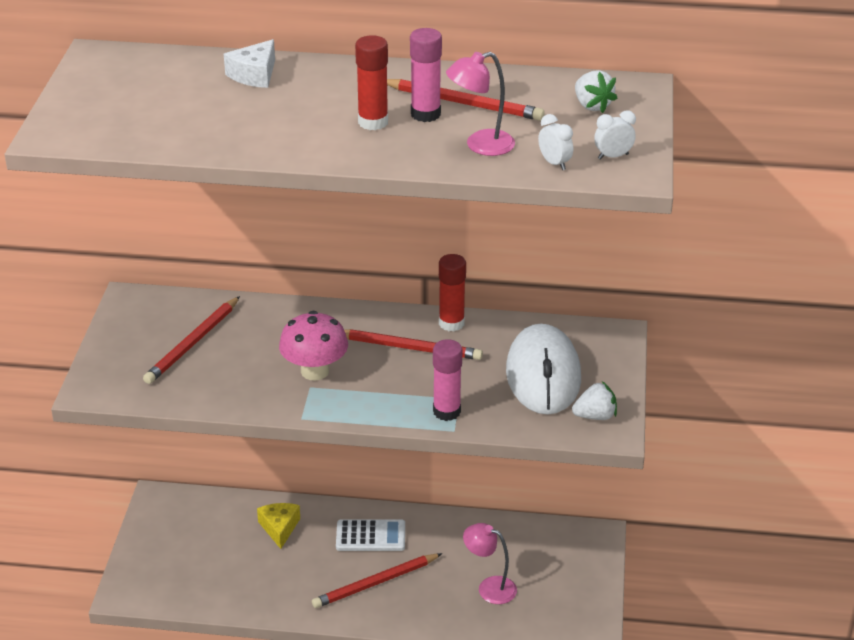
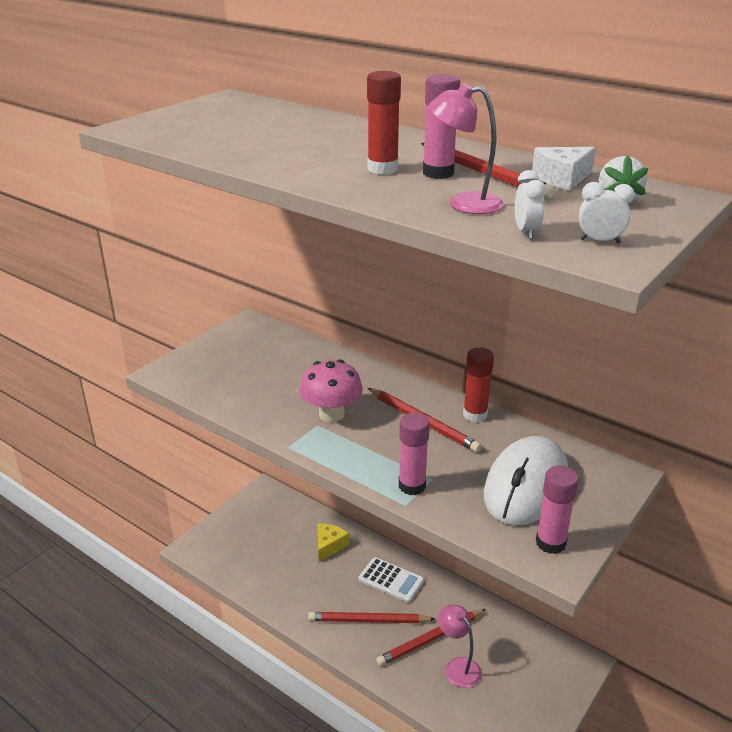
camera: 30 degrees right, 5 degrees down
red pencil [143,296,240,384] -> red pencil moved to [376,609,486,666]
white cheese [224,39,275,88] -> white cheese moved to [532,147,596,191]
white strawberry [572,381,617,420] -> pink glue stick [536,466,579,554]

